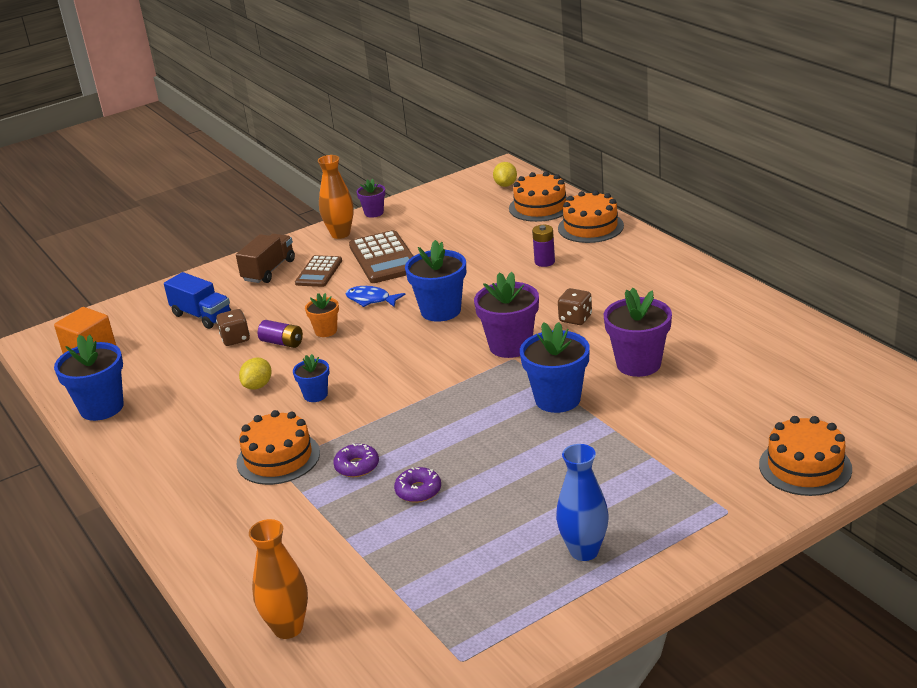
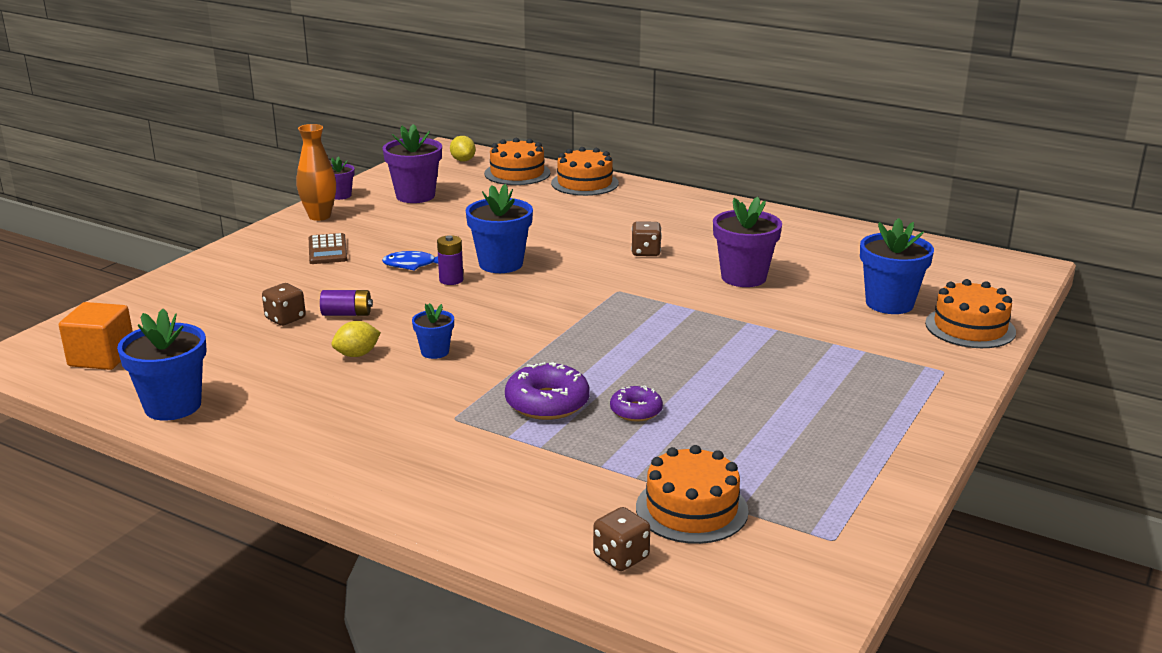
camera: 30 degrees left, 5 degrees down
blue truck [164,272,231,329] -> none
brown truck [236,233,295,283] -> none
orange cake [237,410,320,485] -> orange cake moved to [636,445,749,544]
yellow lemon [239,358,272,390] -> yellow lemon turned 60 degrees clockwise [332,321,381,357]
orange vase [249,519,308,639] -> brown dice [593,507,650,571]
orange flower pot [305,293,339,337] -> none
purple donut [333,443,379,477] -> purple donut [505,362,590,420], size x1.63
brown calculator [349,230,413,283] -> none
purple flower pot [474,272,539,358] -> purple flower pot moved to [383,124,442,203]
blue flower pot [520,322,590,413] -> blue flower pot moved to [860,218,934,314]
purple battery [532,225,555,267] -> purple battery moved to [437,235,463,285]
blue vase [556,444,609,561] -> none

